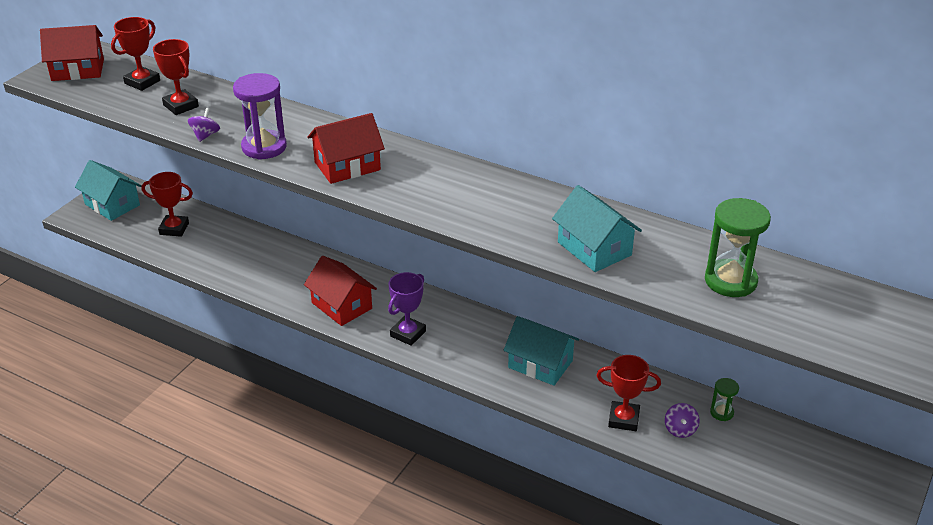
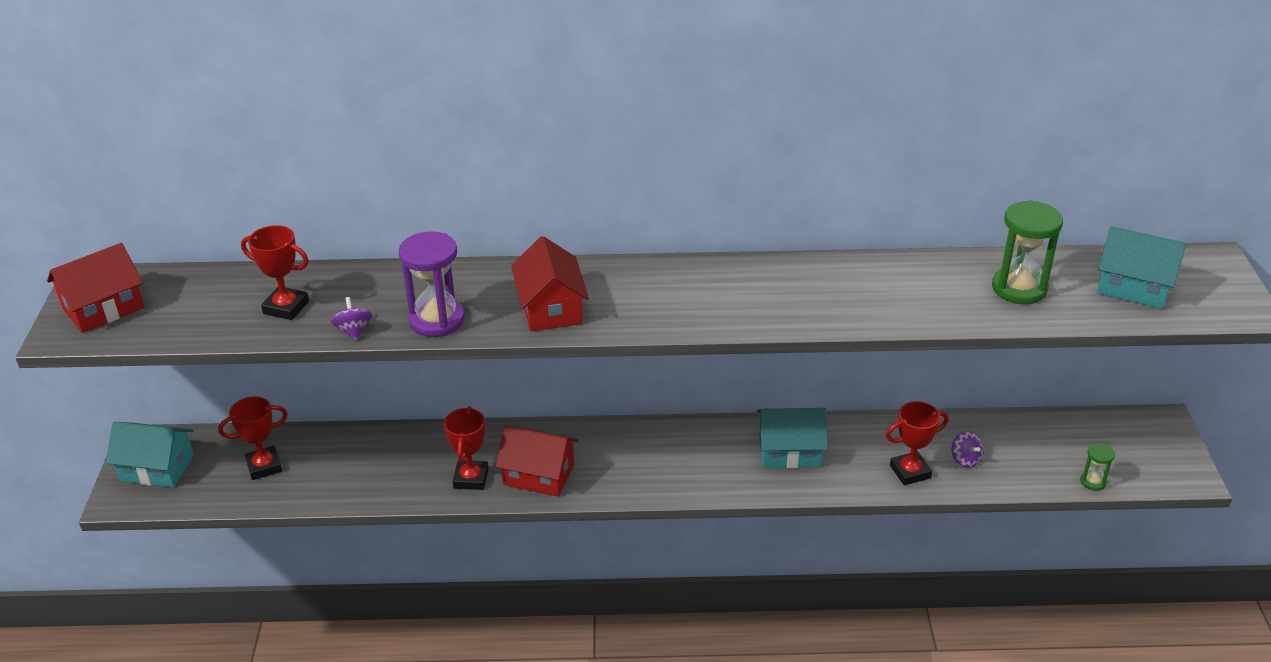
camera: 30 degrees left, 0 degrees up
red trophy [111,17,160,91] -> red trophy moved to [444,406,489,490]
red house [307,113,385,184] -> red house turned 45 degrees counterclockwise [511,236,589,331]
purple trophy [388,272,426,346] -> none
turquoise house [552,185,642,272] -> turquoise house moved to [1097,226,1186,309]
green hourglass [710,378,739,421] -> green hourglass moved to [1080,443,1115,491]

